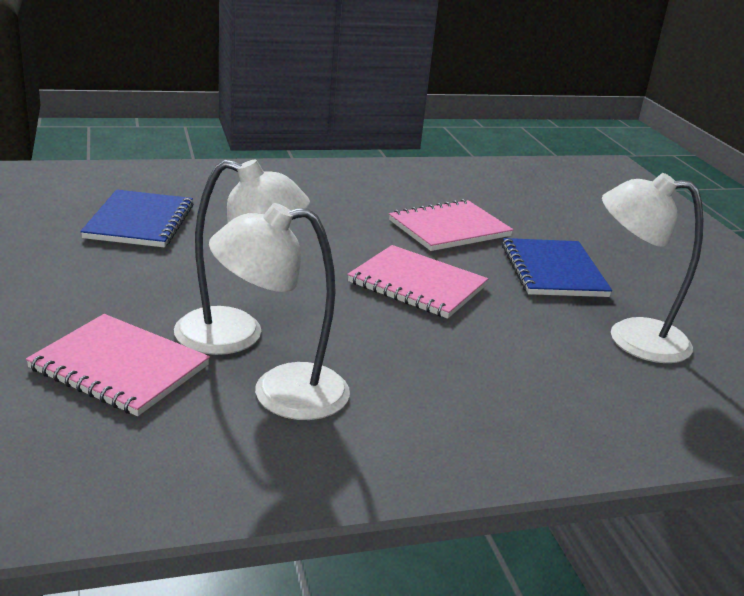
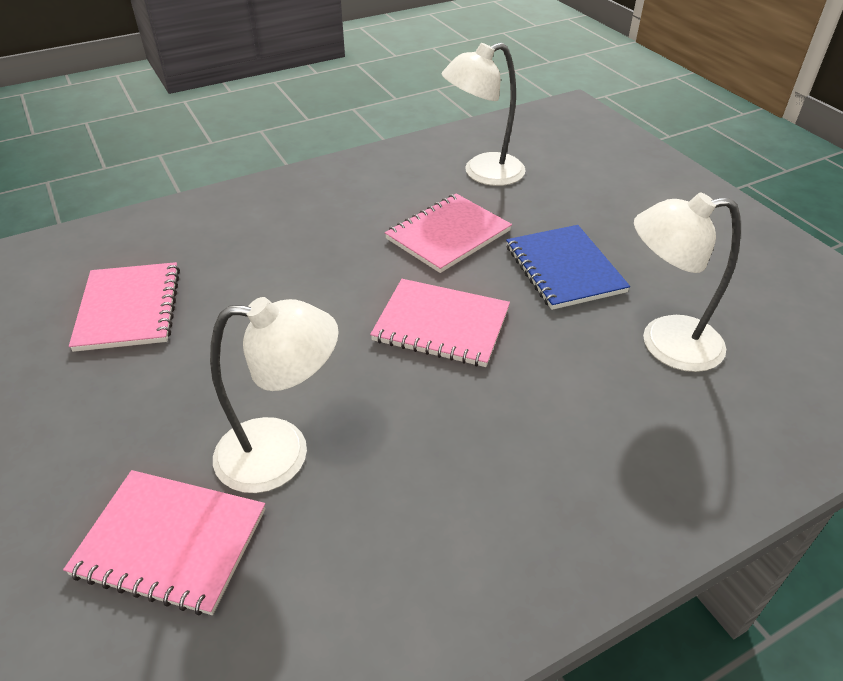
camera: 10 degrees left, 15 degrees up
blue notebook [80,190,194,247] -> pink notebook [69,262,180,352]
white lamp [209,203,350,420] -> white lamp moved to [442,43,526,186]

